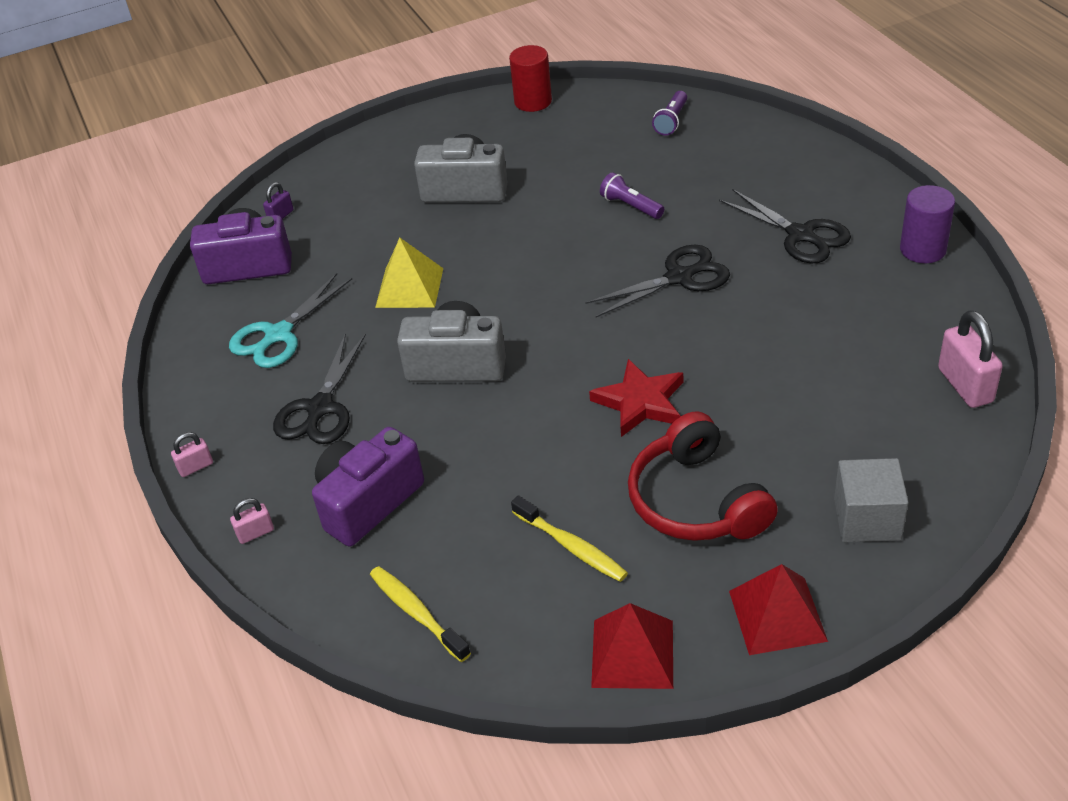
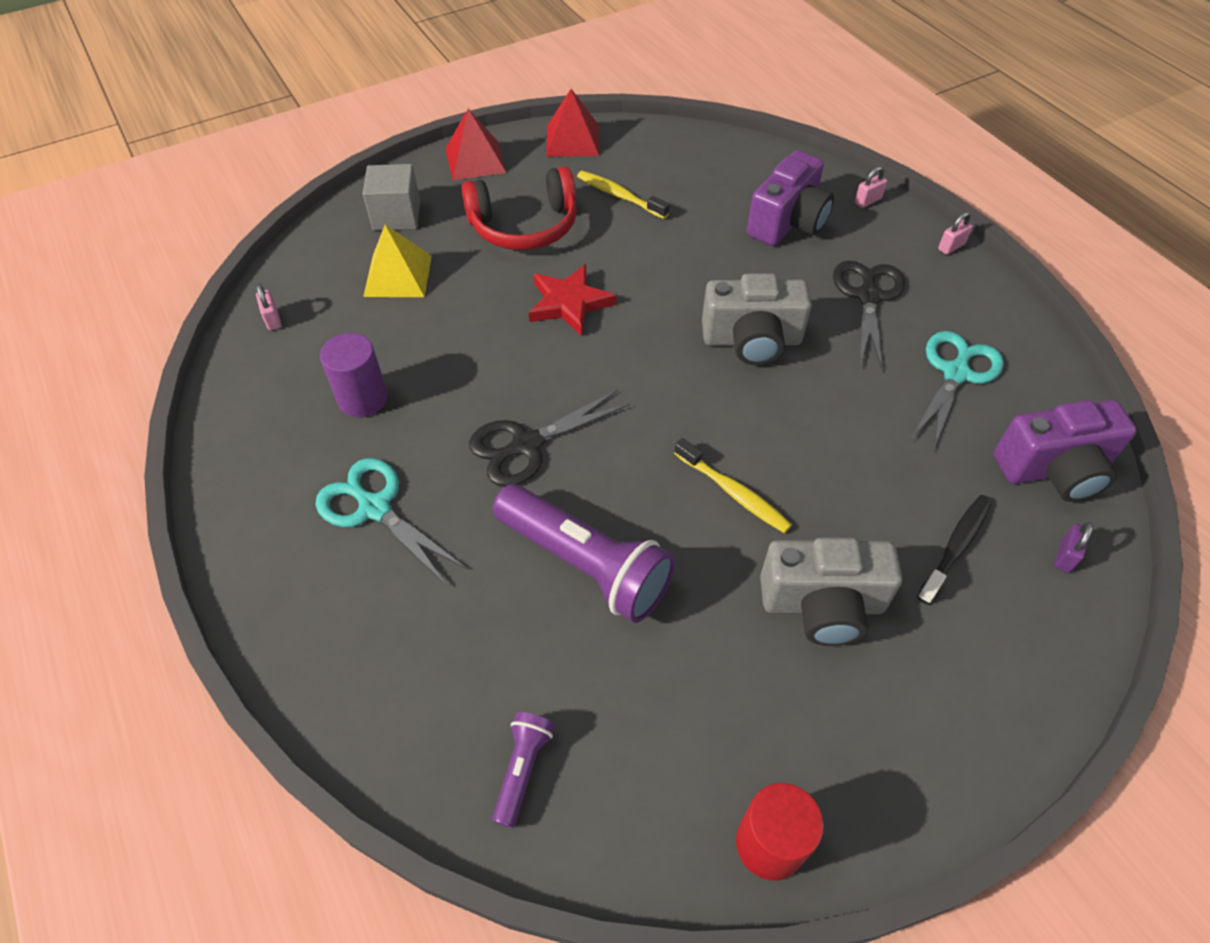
camera: 170 degrees right, 10 degrees up
yellow toothbrush [370,566,471,662] -> yellow toothbrush moved to [674,438,792,533]
yellow pyramid [375,237,443,308] -> yellow pyramid moved to [363,225,432,297]
purple flashlight [600,172,664,219] -> purple flashlight [493,484,675,623], size x2.07
red headphones [628,411,778,541] -> red headphones turned 105 degrees clockwise [462,166,577,250]
black scissors [719,189,851,263] -> turquoise scissors [316,458,467,586]
purple cylinder [900,185,955,263] -> purple cylinder moved to [320,333,388,417]
pink padlock [938,310,1003,408] -> pink padlock [256,283,282,330], size x0.52
none -> black toothbrush [917,495,992,605]

